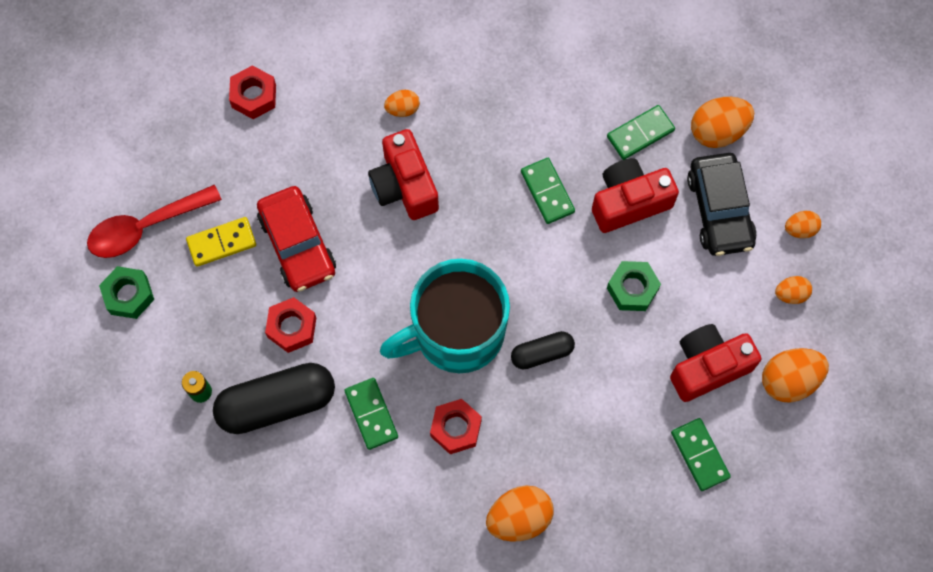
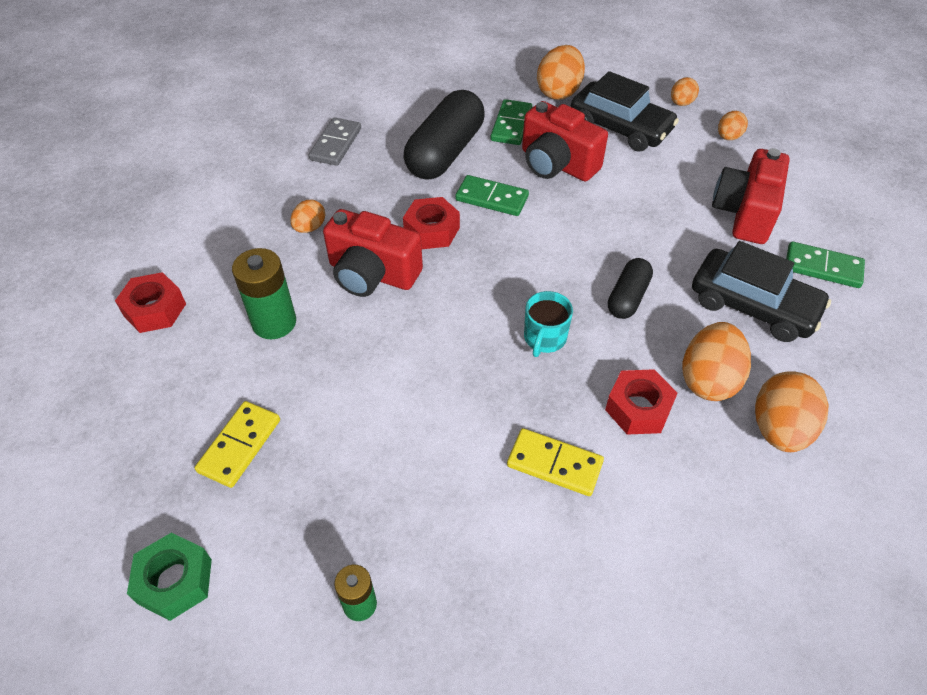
camera: 45 degrees left, 20 degrees down
red spoon [87,185,222,258] -> none
black capsule [213,363,335,434] -> black capsule moved to [404,90,485,180]
red car [257,186,336,292] -> none
red nut [265,297,316,353] -> red nut moved to [403,197,460,249]
green domino [344,378,398,450] -> yellow domino [507,428,604,496]
turquoise mug [380,259,510,373] -> turquoise mug [524,291,573,357], size x0.40
red camera [592,158,679,233] -> red camera turned 75 degrees counterclockwise [522,101,608,182]
green nut [607,261,661,311] -> none
orange egg [762,348,829,403] -> orange egg moved to [683,322,751,401]
none -> green battery [232,248,296,339]
none -> grey domino [309,117,361,166]
none -> black car [692,241,831,342]

